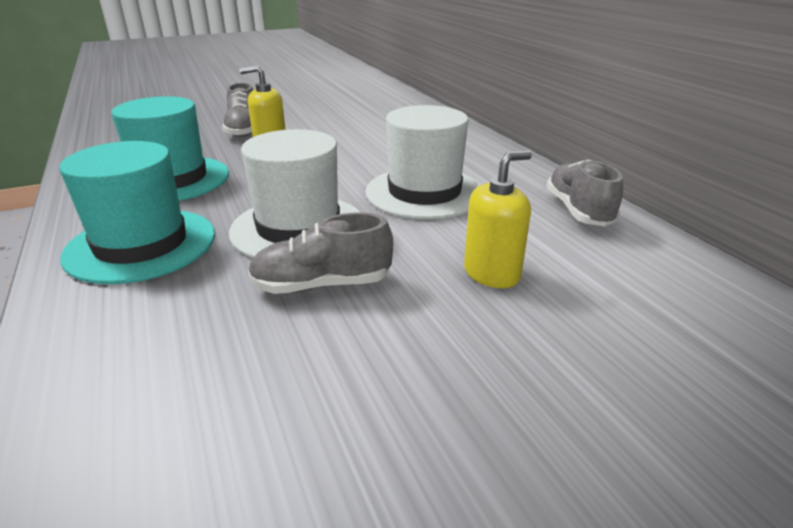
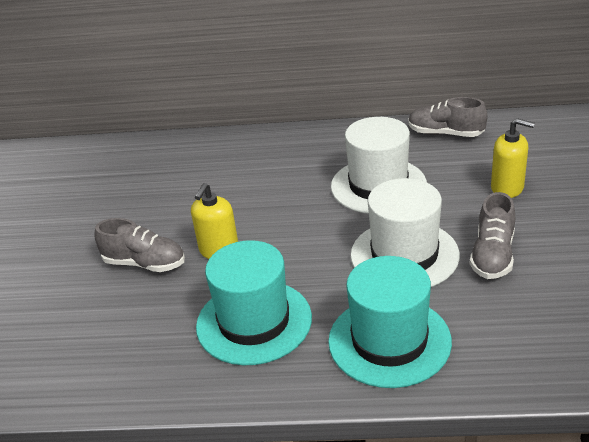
camera: 60 degrees left, 5 degrees up
yellow soap dispenser [464,151,532,288] -> yellow soap dispenser turned 120 degrees clockwise [491,118,535,198]

